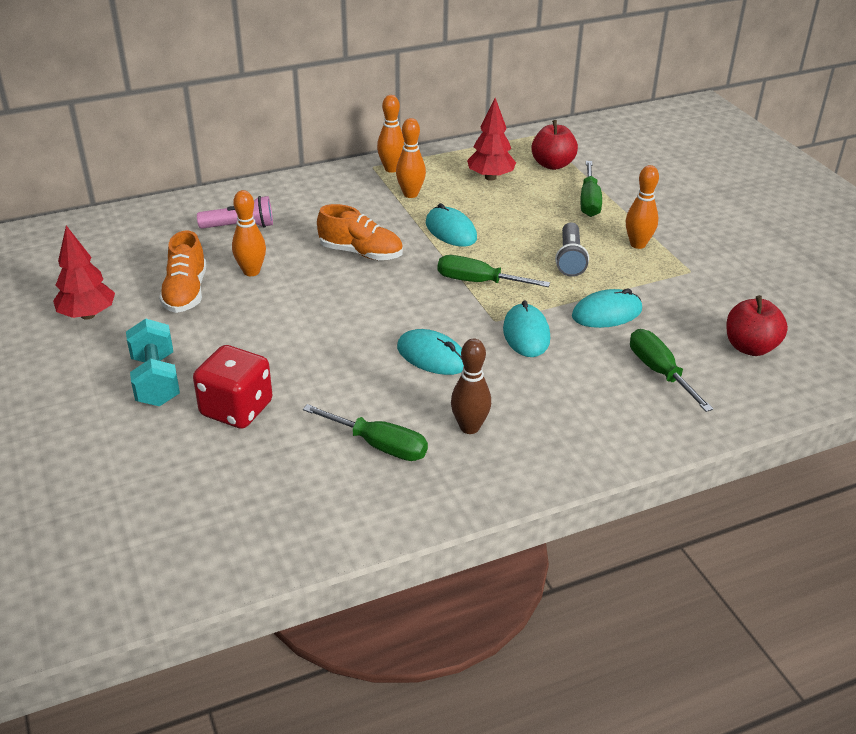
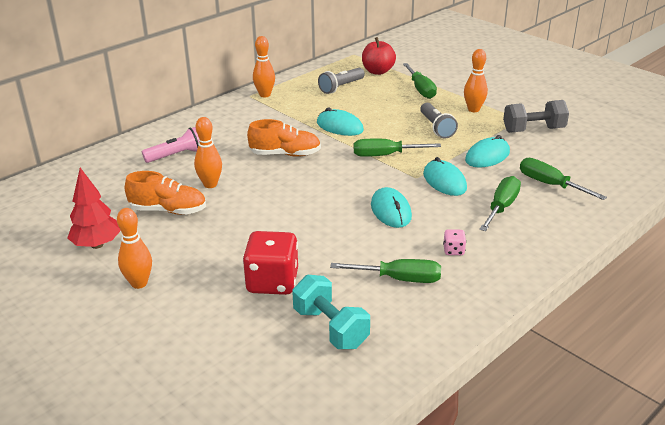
camera: 20 degrees left, 5 degrees down
turquoise dumbbell [126,318,180,407] -> turquoise dumbbell moved to [292,275,370,349]
orange shoe [159,230,207,313] -> orange shoe turned 60 degrees counterclockwise [125,171,206,215]
orange bowling pin [396,118,426,198] -> orange bowling pin moved to [117,208,152,289]
turquoise mouse [397,329,464,375] -> turquoise mouse turned 60 degrees clockwise [371,187,412,228]
brown bowling pin [451,338,491,434] -> pink dice [443,229,466,255]
red tree [467,98,516,181] -> grey flashlight [318,68,365,94]
red apple [726,295,788,356] -> none
none -> green screwdriver [479,176,521,231]
none -> grey dumbbell [503,100,569,133]

